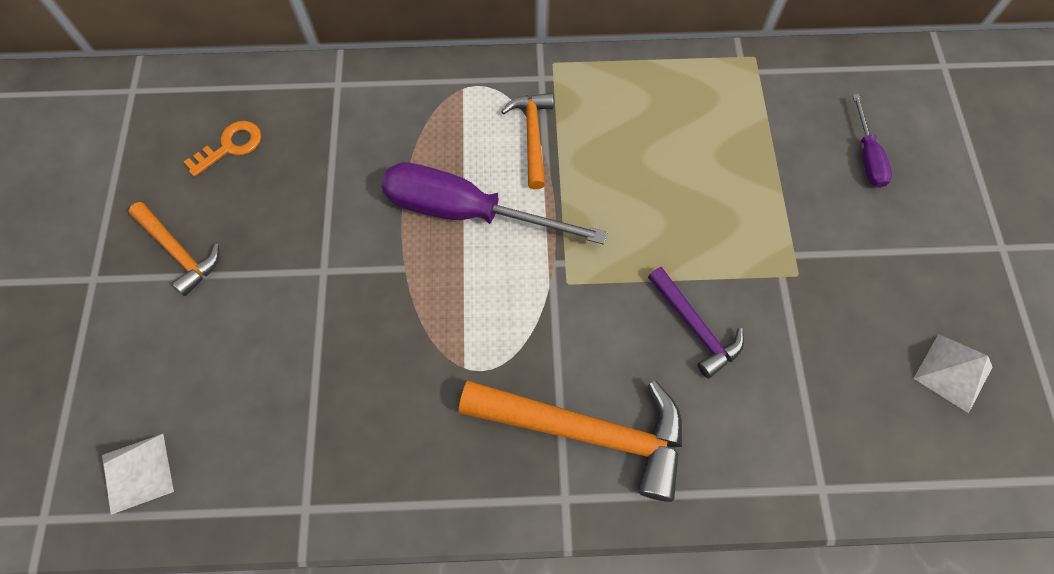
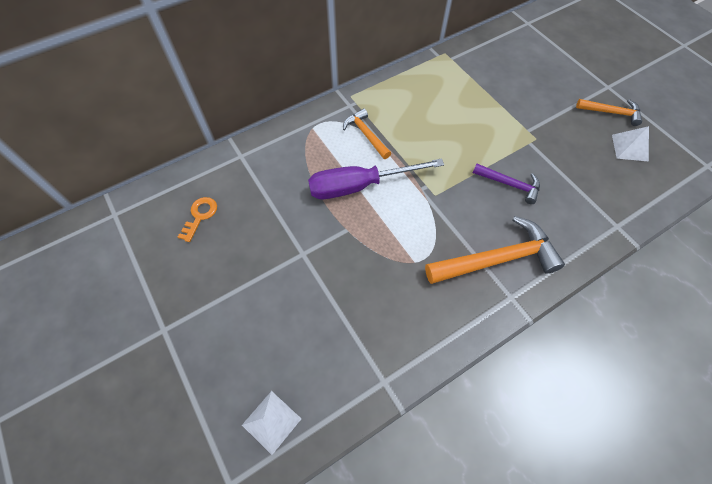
camera: 30 degrees left, 5 degrees down
orange hammer [128,202,219,296] -> orange hammer moved to [576,99,642,126]
purple screwdriver [853,94,892,188] -> none

